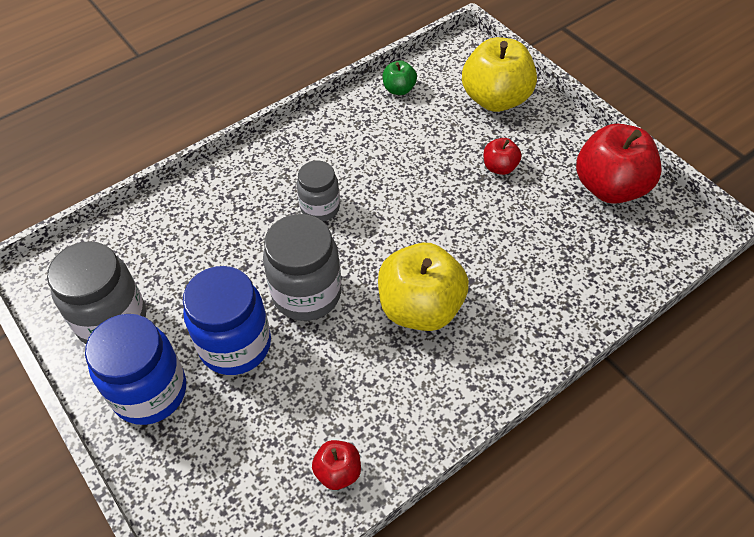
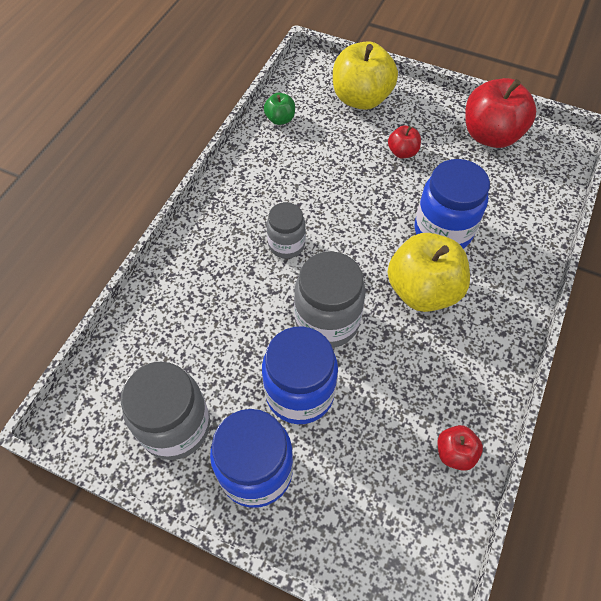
camera: 30 degrees left, 5 degrees up
none -> blue jar [415,159,490,249]

